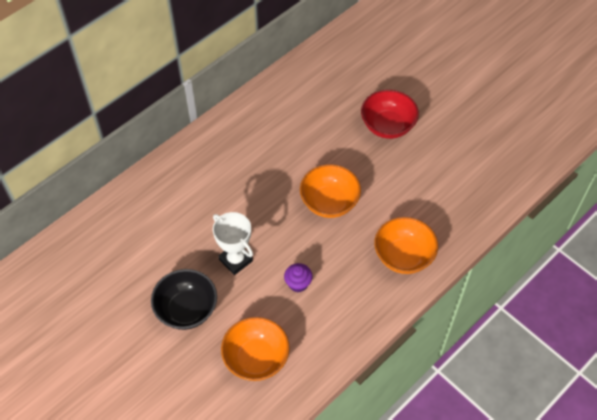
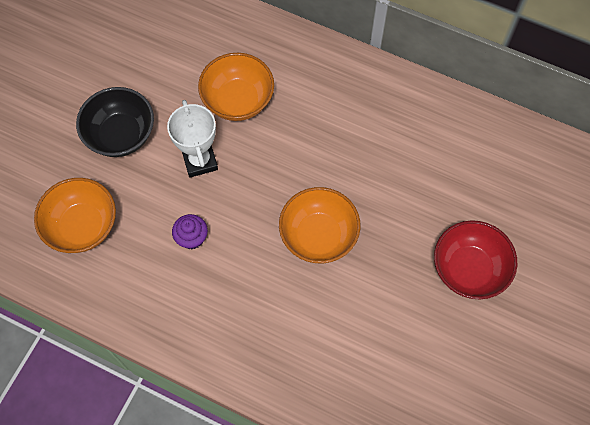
camera: 70 degrees right, 10 degrees up
white trophy [213,212,253,275] -> white trophy turned 45 degrees counterclockwise [167,100,218,178]
orange bowl [374,217,438,274] -> orange bowl moved to [198,53,274,121]

